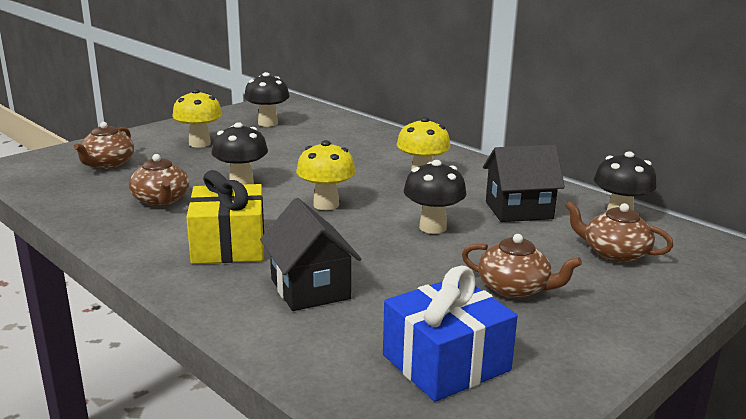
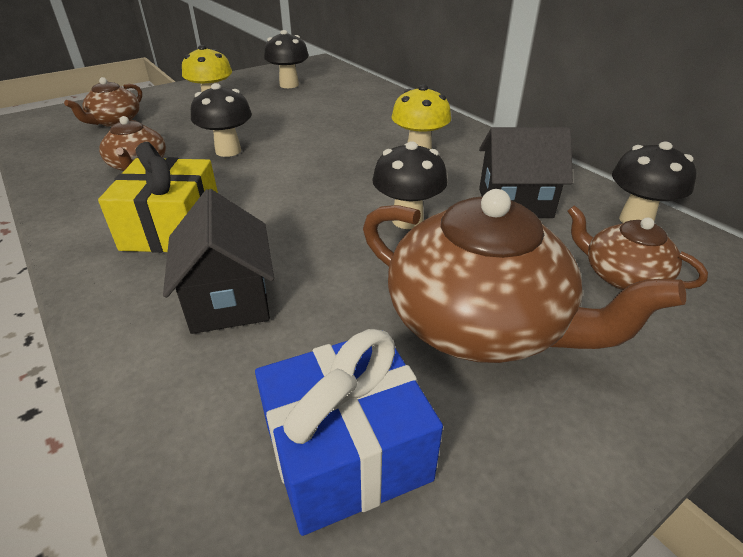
camera: 10 degrees right, 15 degrees up
yellow mushroom [296,140,356,210] -> none
brown teapot [462,234,582,298] -> brown teapot [363,189,686,363], size x1.92

